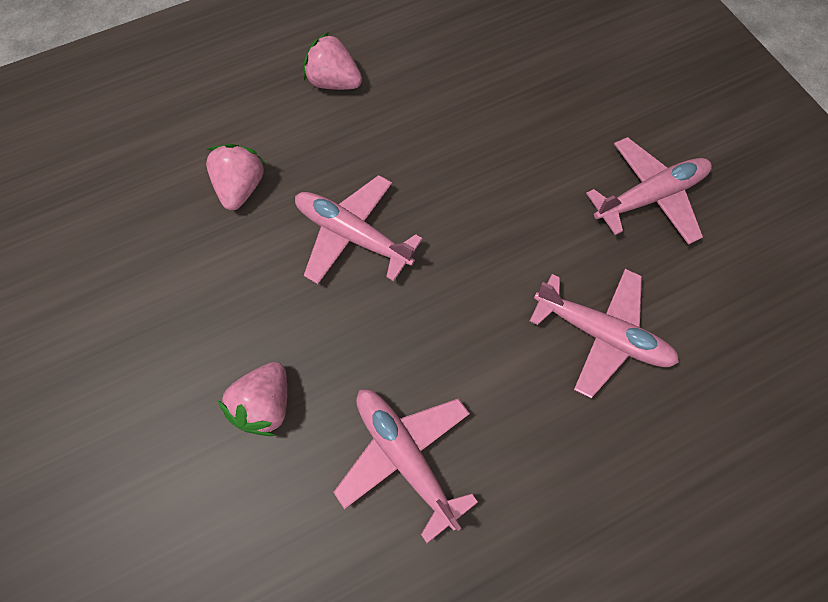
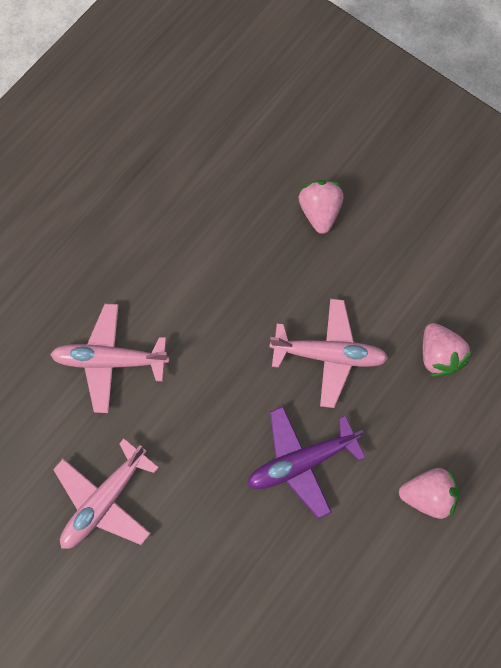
camera: 155 degrees right, 5 degrees up
pink plane [333,389,478,543] -> none
none -> purple plane [247,406,365,519]

